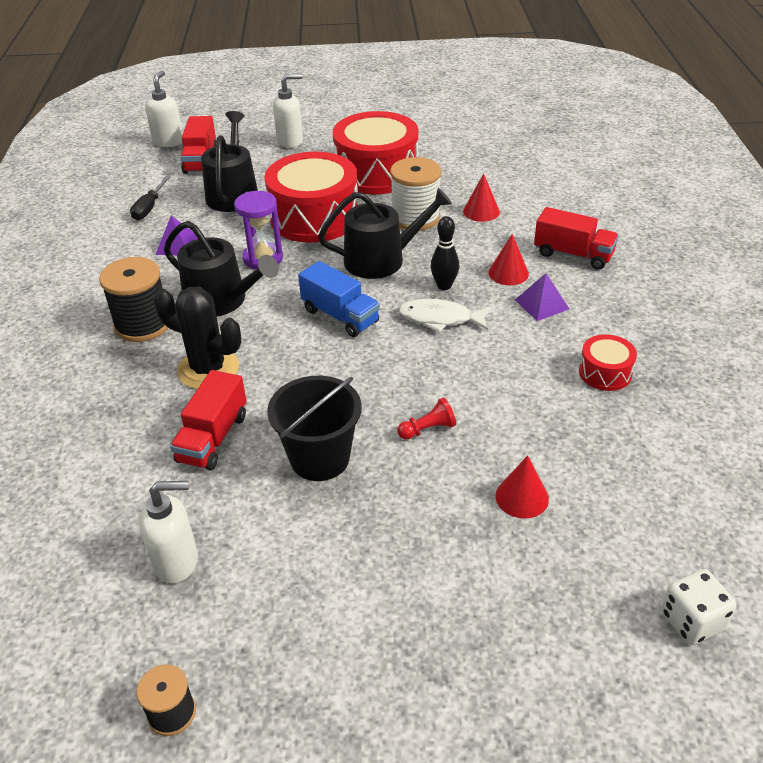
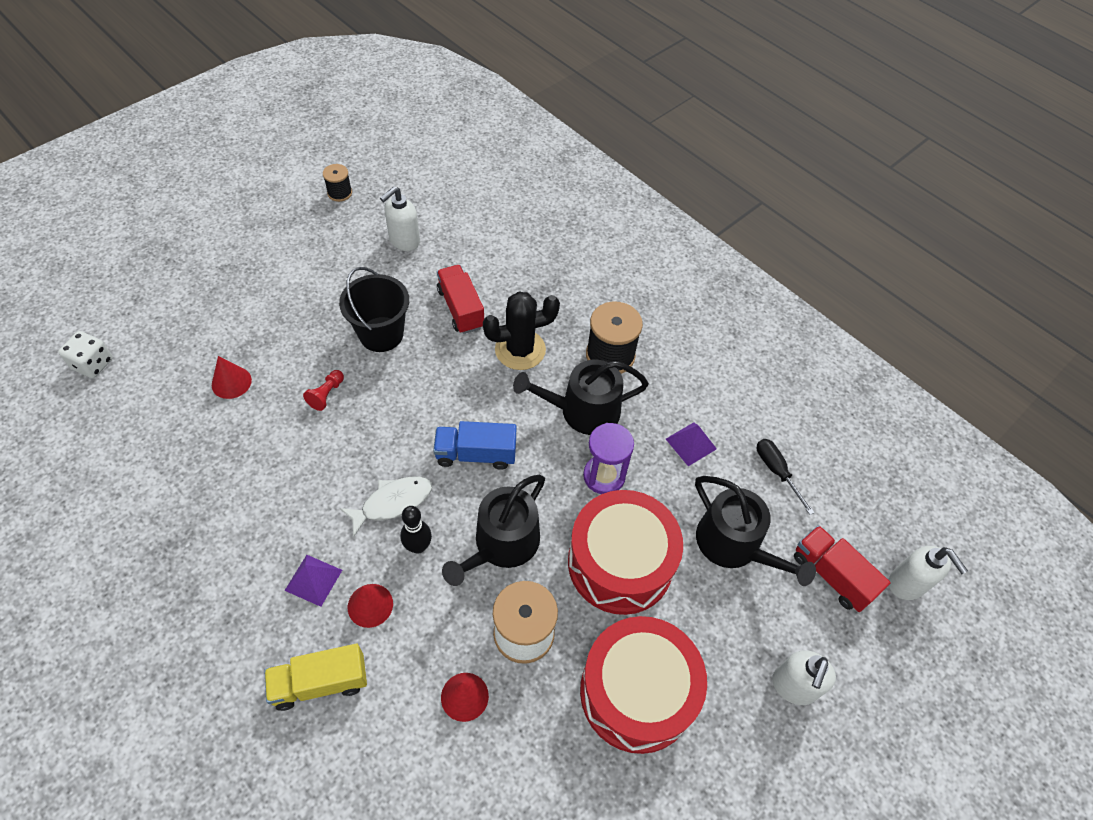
camera: 135 degrees right, 15 degrees up
red truck [534,207,619,270] -> yellow truck [264,644,367,711]
red drum [579,334,637,391] -> none

